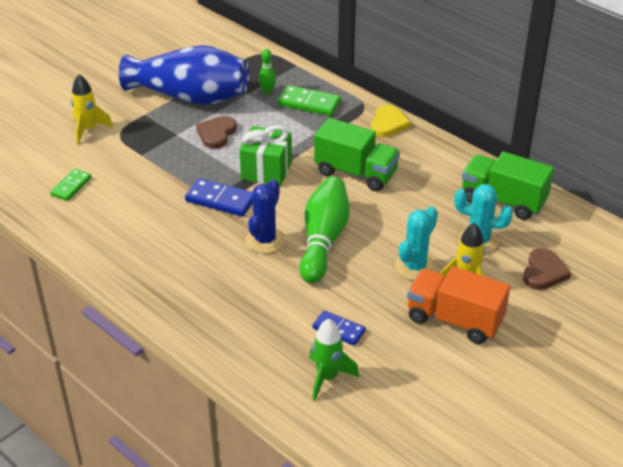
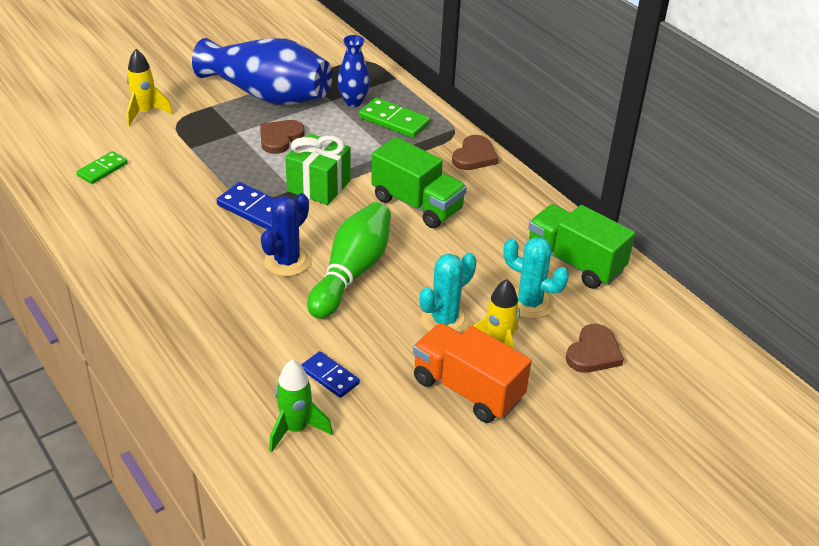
camera: 10 degrees right, 0 degrees up
green bowling pin [259,49,276,94] -> blue vase [337,35,370,107]
yellow heart [371,105,411,137] -> brown heart [452,135,499,170]

